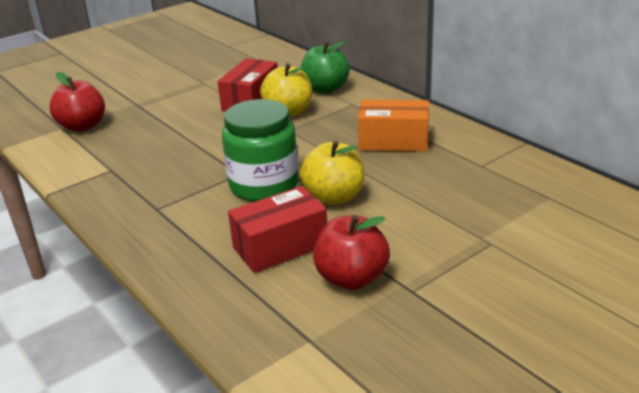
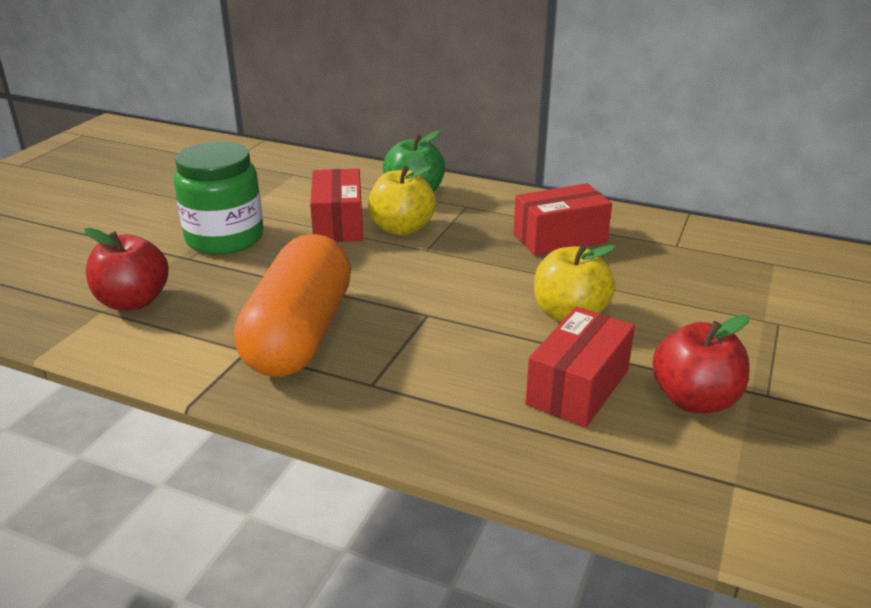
camera: 30 degrees left, 0 degrees up
green jar [222,99,299,202] -> green jar moved to [174,142,264,255]
orange box [358,99,429,152] -> red box [513,183,612,256]
none -> orange capsule [234,234,351,377]

